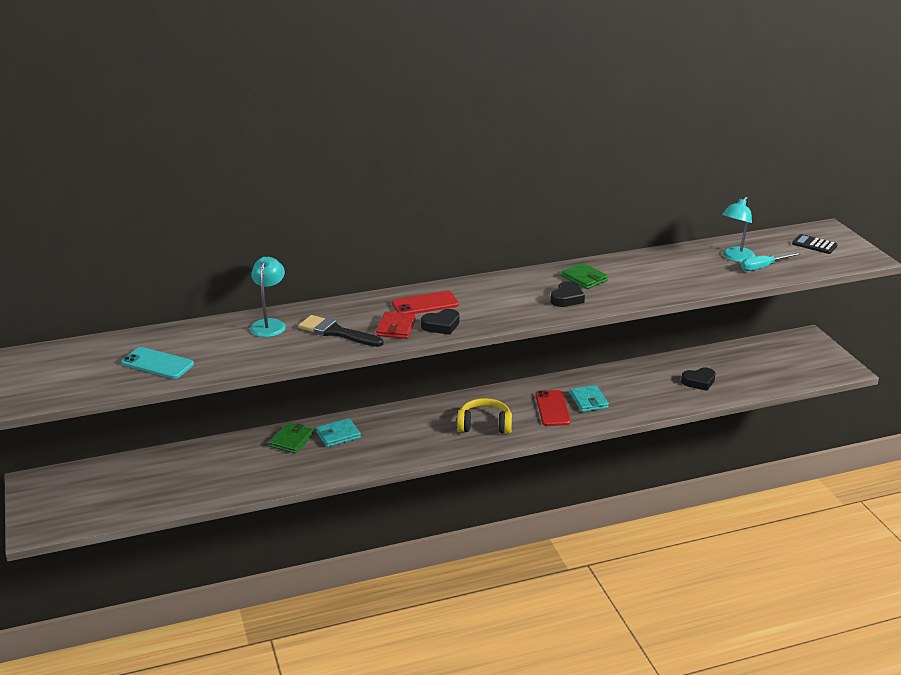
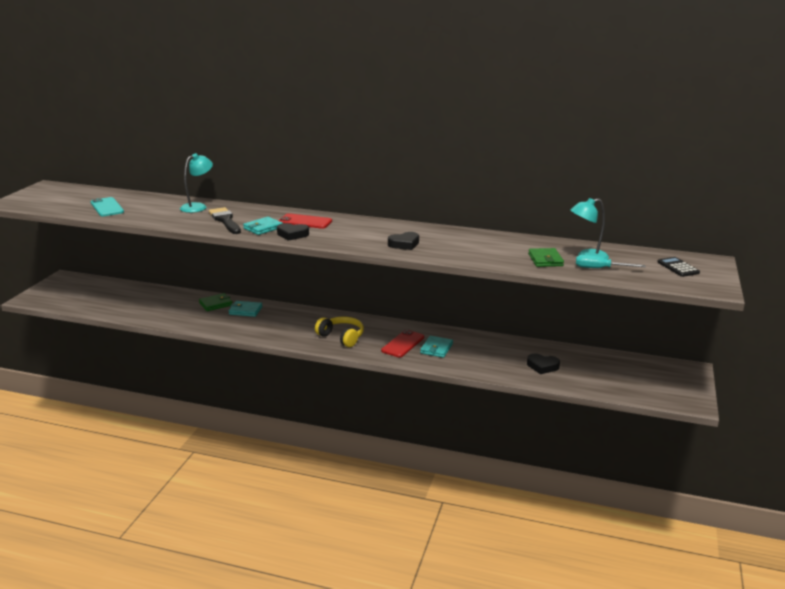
camera: 35 degrees right, 5 degrees down
red wallet [376,312,416,339] -> turquoise wallet [243,217,283,235]
green wallet [561,263,608,289] -> green wallet moved to [528,248,564,267]

